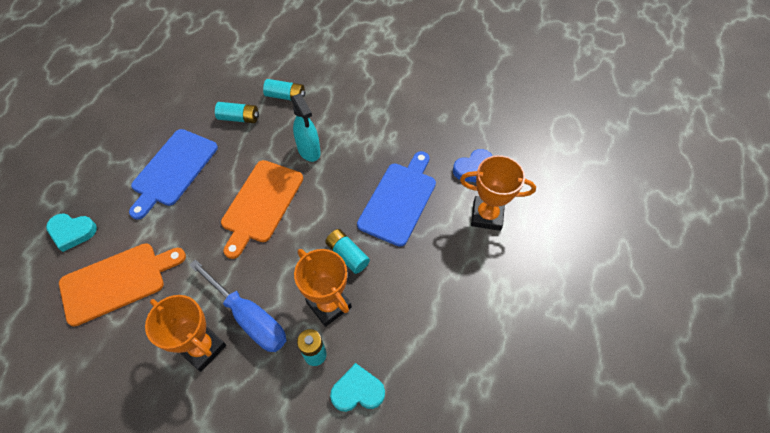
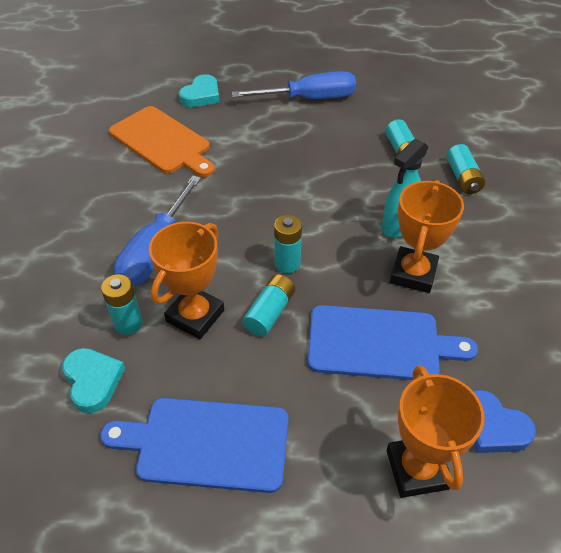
camera: 70 degrees right, 10 degrees down
turquoise heart [46,213,97,252] -> turquoise heart turned 135 degrees counterclockwise [179,74,220,107]
blue cutting board [129,129,218,220] -> blue cutting board moved to [100,398,288,493]
orange trophy [145,295,226,372] -> orange trophy moved to [390,180,464,293]
orange cutting board [221,160,303,259] -> none
none -> blue screwdriver [232,71,356,99]
none -> turquoise battery [274,215,302,273]

